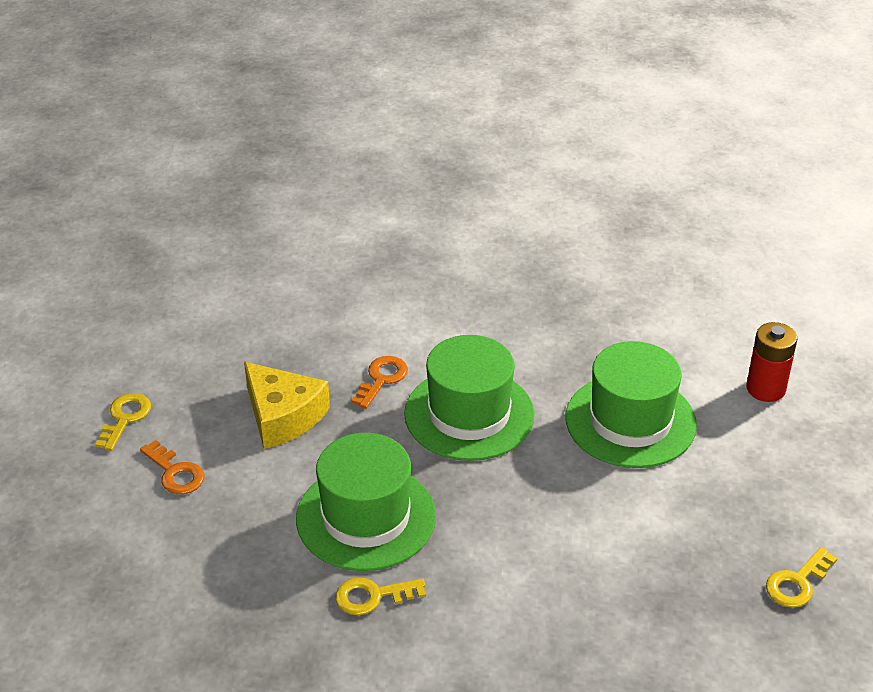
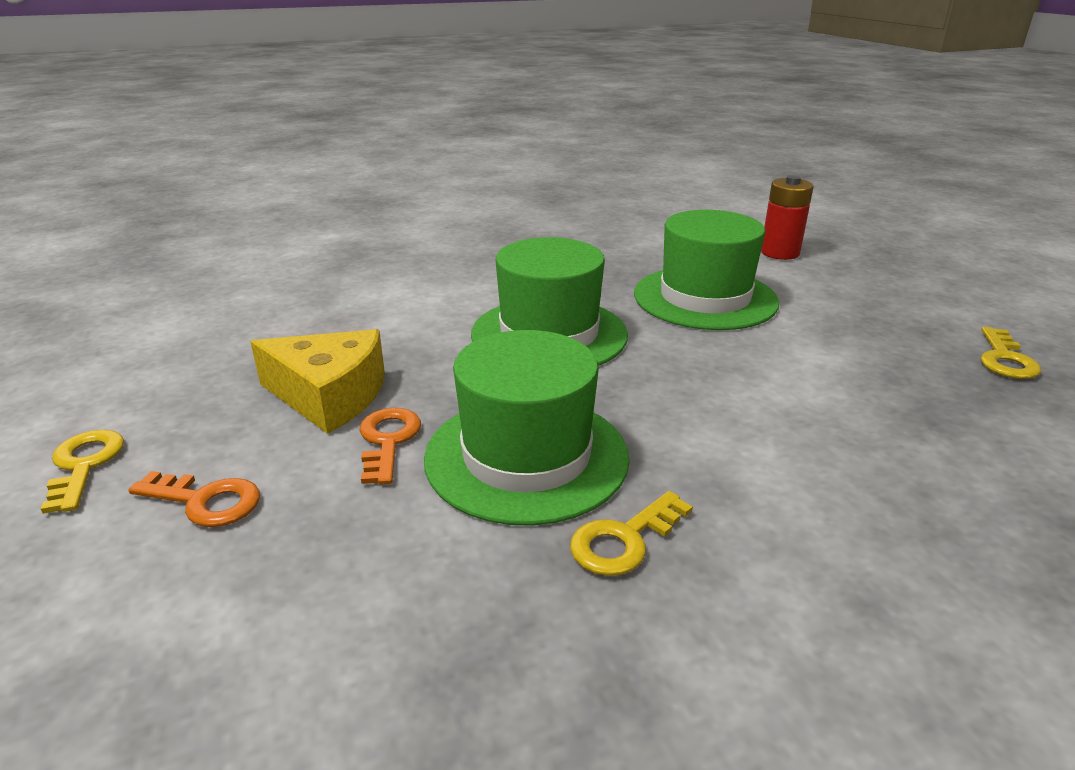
camera: 30 degrees left, 10 degrees down
orange key [351,356,408,409] -> orange key moved to [359,408,421,485]

